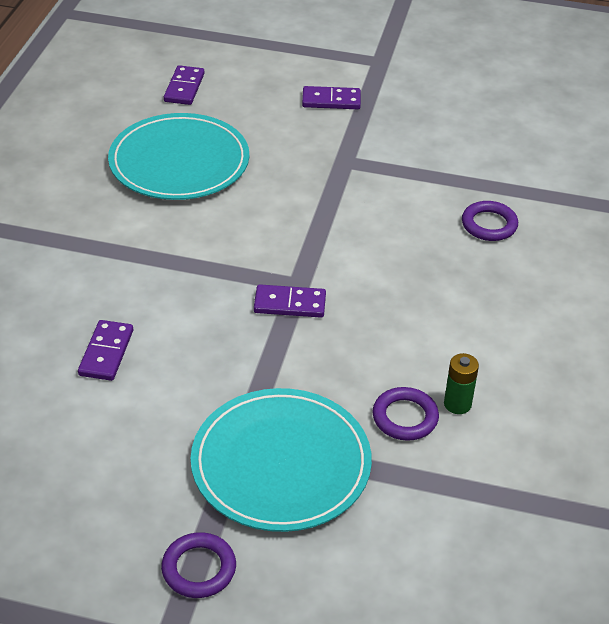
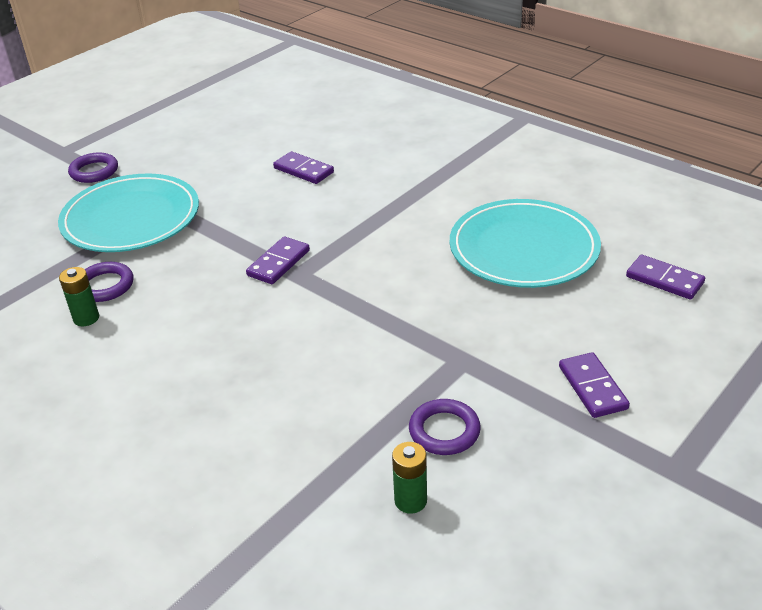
camera: 120 degrees right, 5 degrees down
purple domino [302,86,361,109] -> purple domino turned 45 degrees counterclockwise [559,352,630,418]
purple ring [462,201,518,241] -> purple ring moved to [409,399,481,455]
none -> green battery [392,442,427,514]

